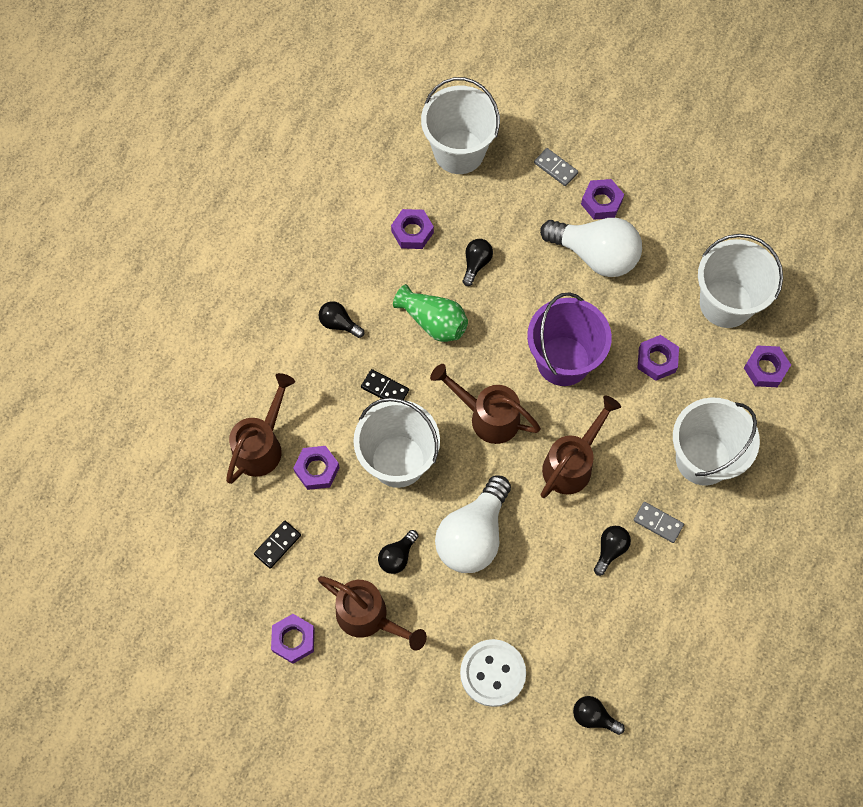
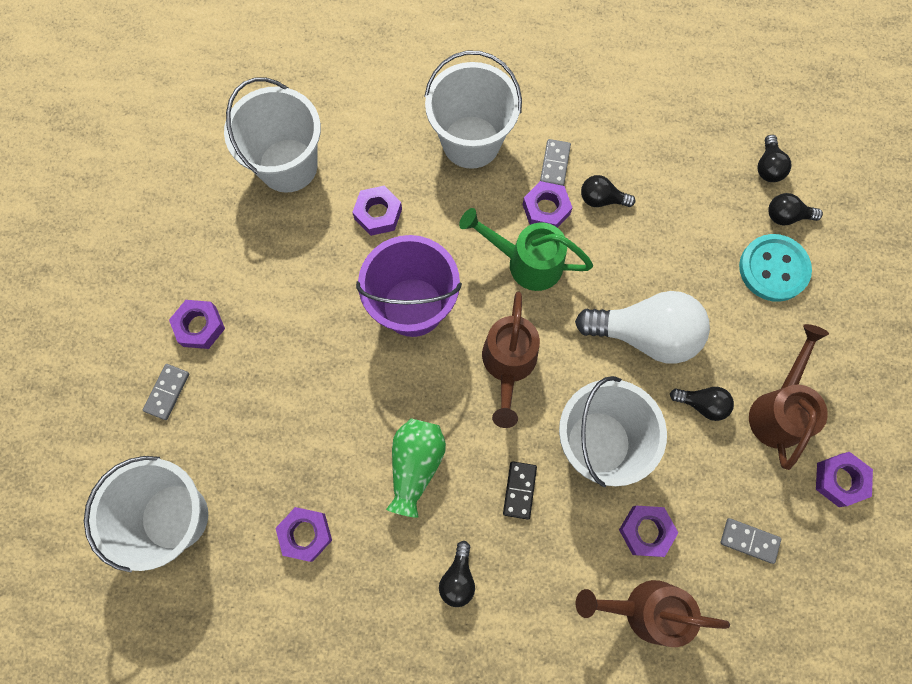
camera: 110 degrees left, 5 degrees up
black domino [254,520,301,569] -> grey domino [720,518,781,564]
white button [460,639,526,707] -> turquoise button [739,234,812,302]
black light bulb [463,239,493,286] -> black light bulb moved to [768,193,823,226]
white light bulb [540,218,642,277] -> none
brown watering can [540,396,621,498] -> green watering can [459,208,593,291]
purple nut [744,345,791,387] -> purple nut moved to [522,181,572,228]

